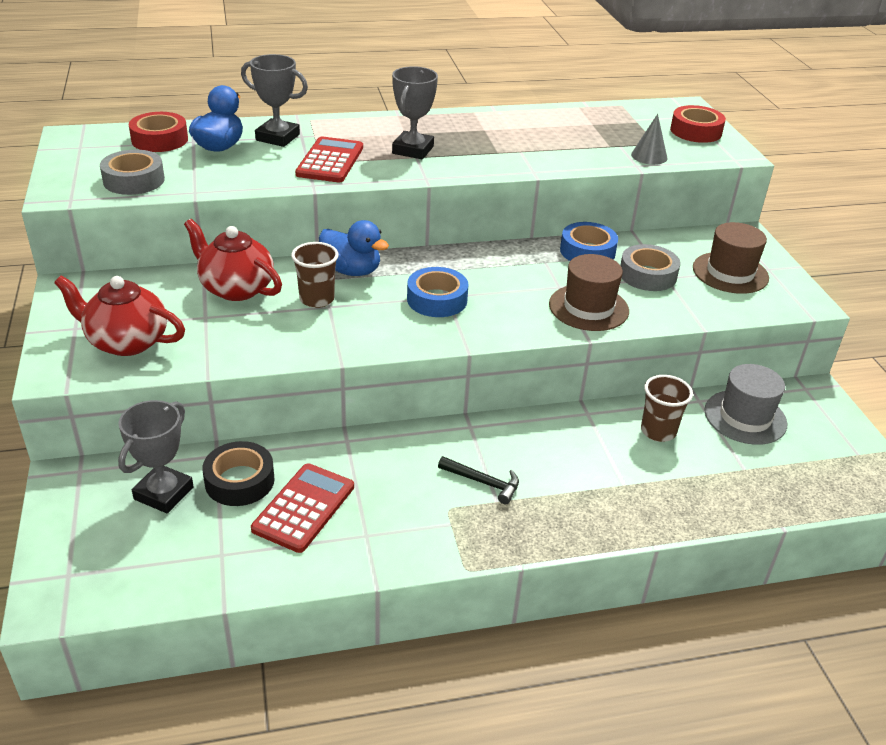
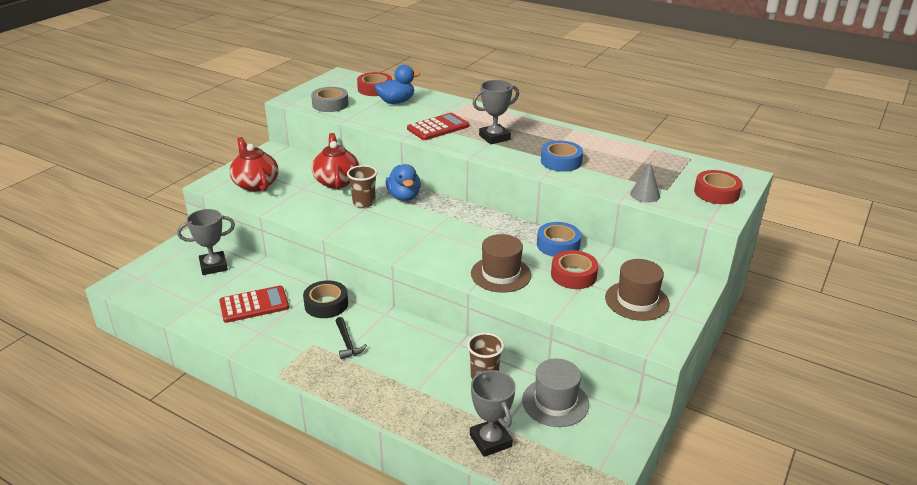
camera: 45 degrees right, 5 degrees down
black tape [202,441,275,506] -> black tape moved to [303,280,348,318]
grey trophy [241,54,308,147] -> grey trophy moved to [470,370,516,457]
blue tape [407,267,469,317] -> blue tape moved to [541,141,583,172]
grey tape [620,244,680,291] -> red tape [551,250,598,289]

